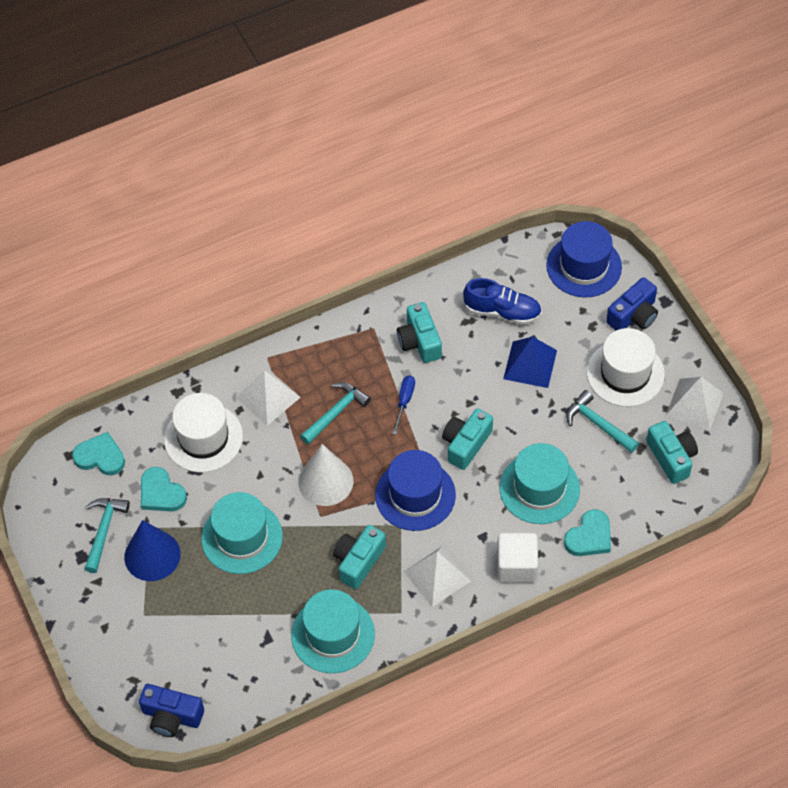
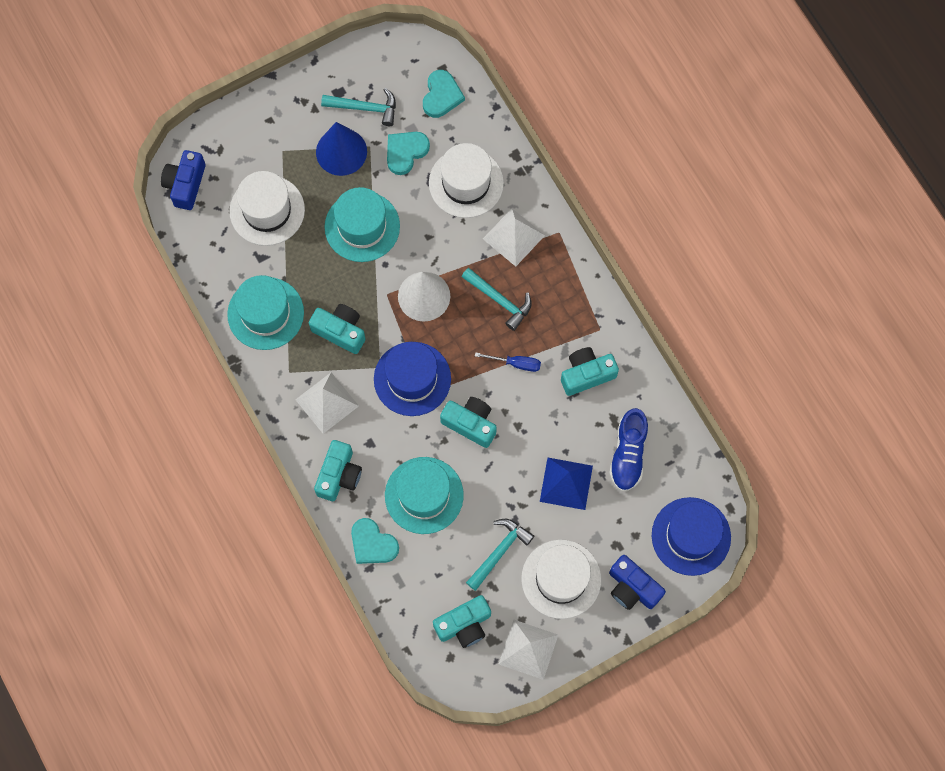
camera: 85 degrees right, 15 degrees up
white cube [497,533,538,583] -> turquoise camera [314,440,362,501]
none -> white hat [229,171,305,246]

